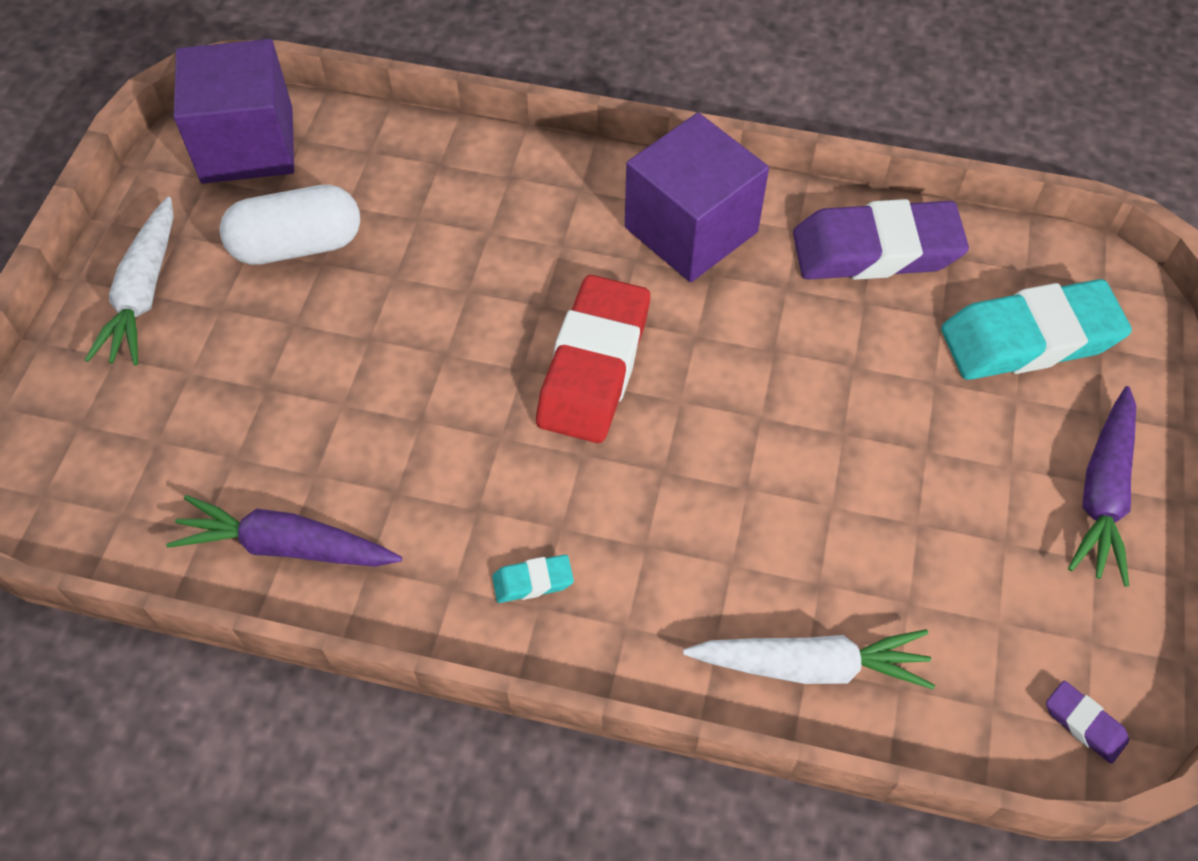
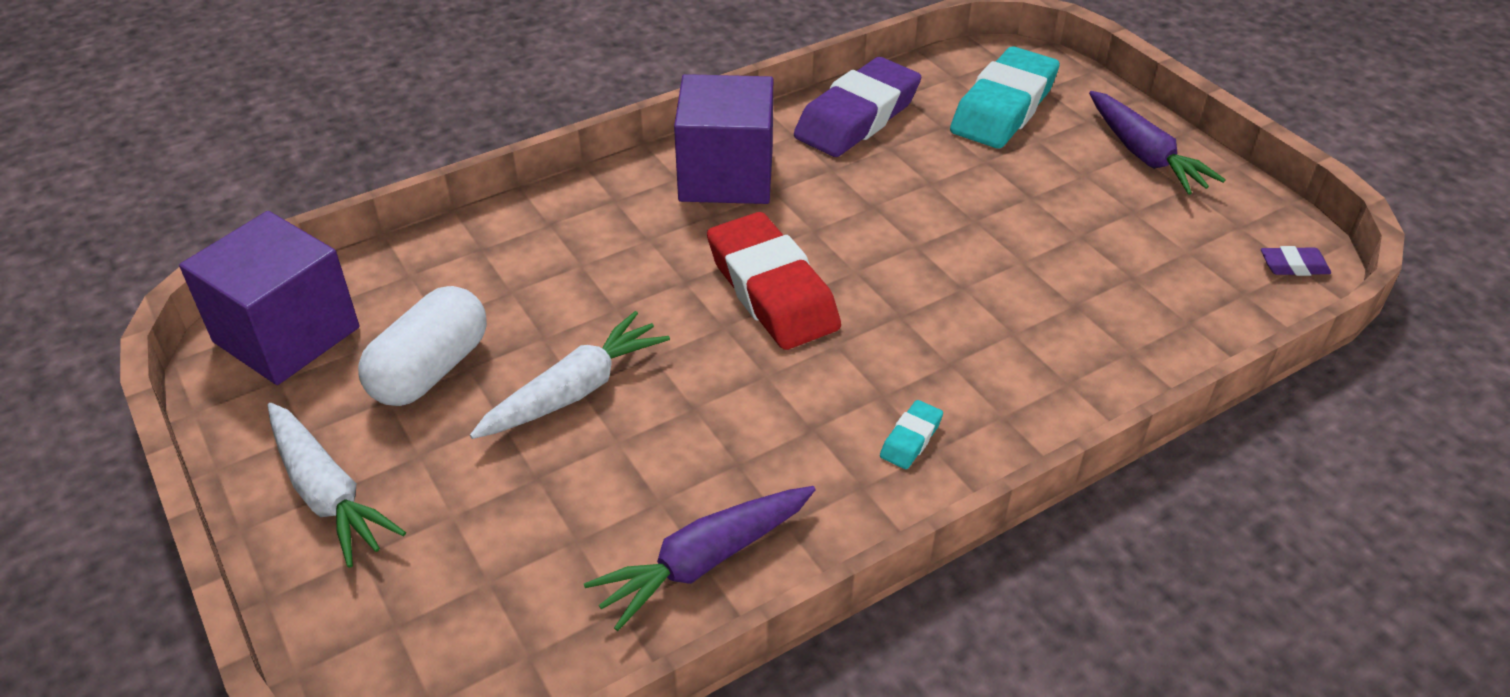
camera: 45 degrees left, 15 degrees down
white carrot [683,629,935,689] -> white carrot moved to [470,311,670,439]

